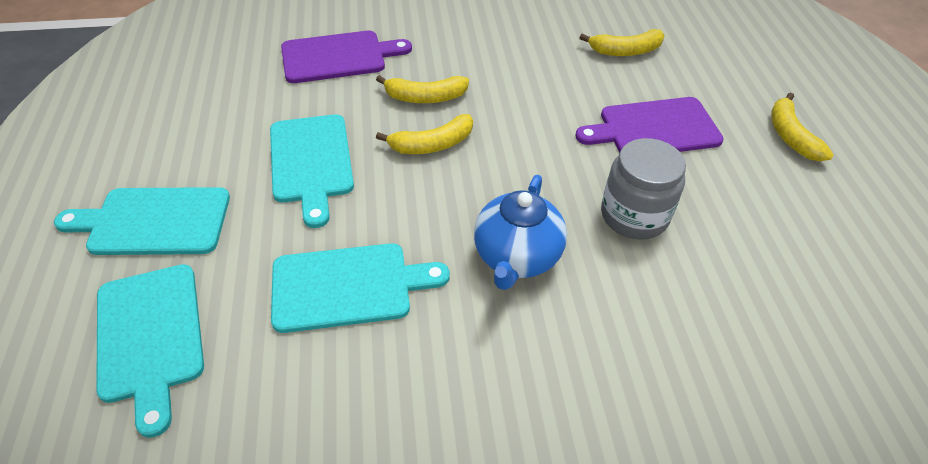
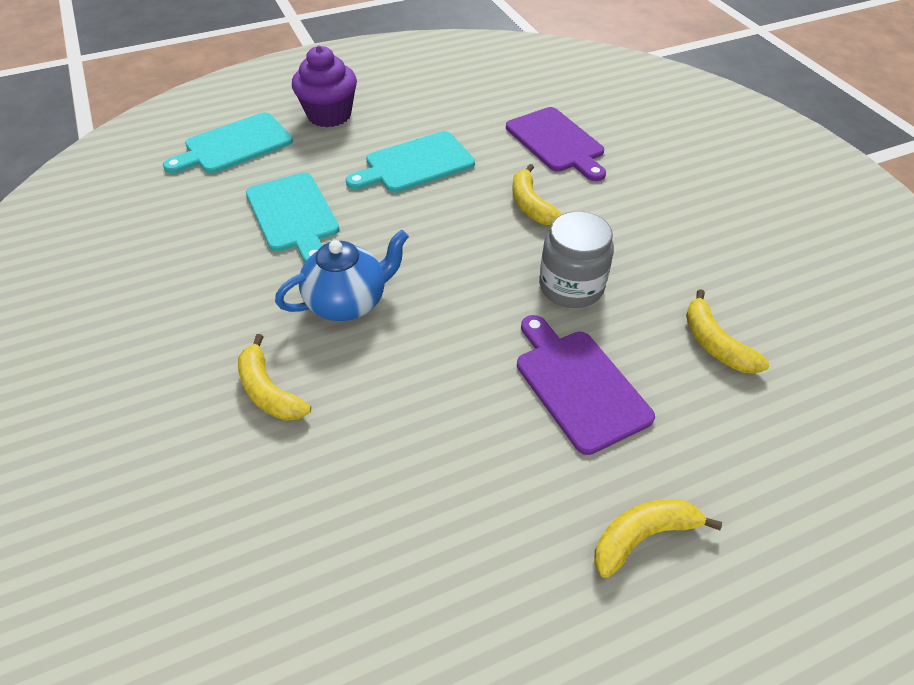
camera: 75 degrees right, 0 degrees up
turquoise cutting board [54,187,230,255] -> purple cupcake [292,46,357,127]
yellow banana [376,114,473,154] -> yellow banana moved to [238,334,311,421]
blue teapot [474,175,567,290] -> blue teapot turned 150 degrees clockwise [275,229,409,321]
grey jar [601,138,686,239] -> grey jar moved to [539,211,614,308]

